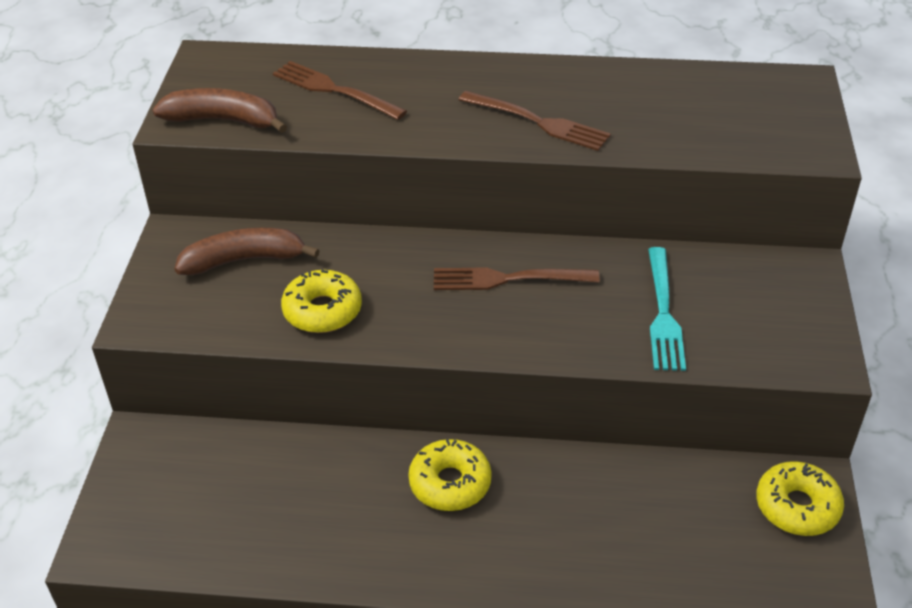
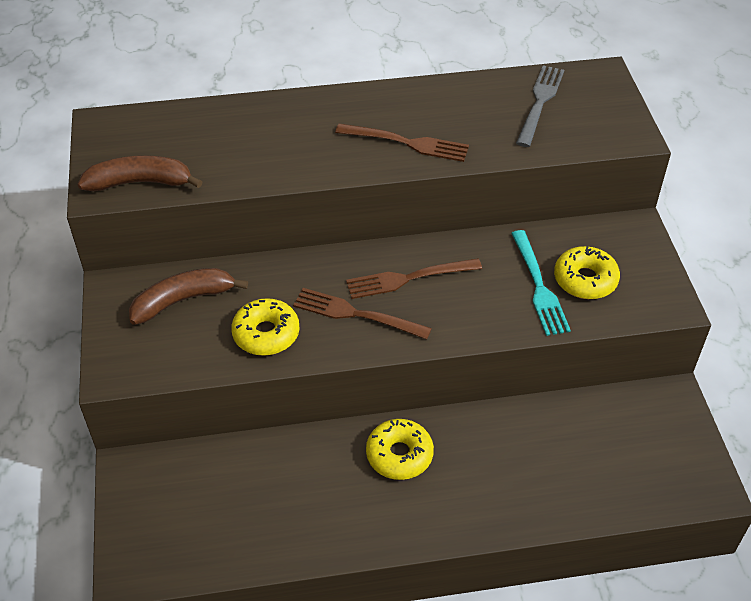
camera: 15 degrees left, 5 degrees up
brown fork [273,61,407,120] -> brown fork moved to [293,288,432,339]
yellow donut [756,461,844,536] -> yellow donut moved to [554,246,620,299]
none -> grey fork [516,65,564,147]

